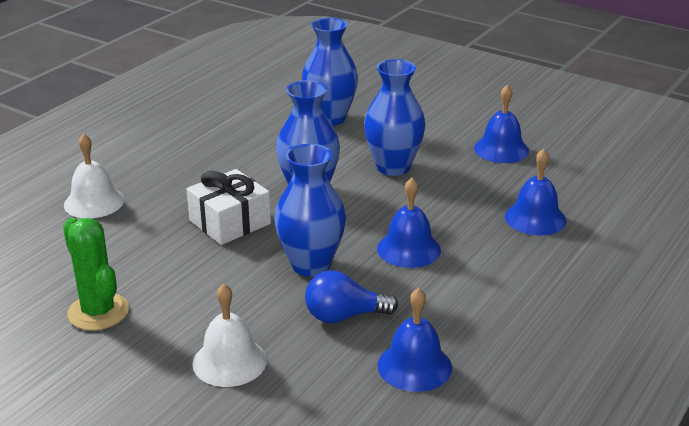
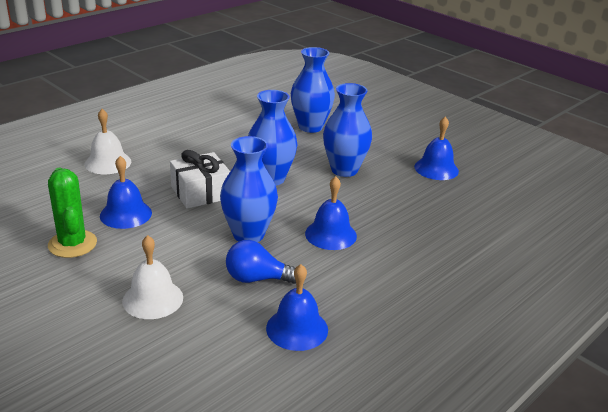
camera: 10 degrees right, 0 degrees up
blue bell [505,149,566,236] -> blue bell moved to [100,156,152,229]

